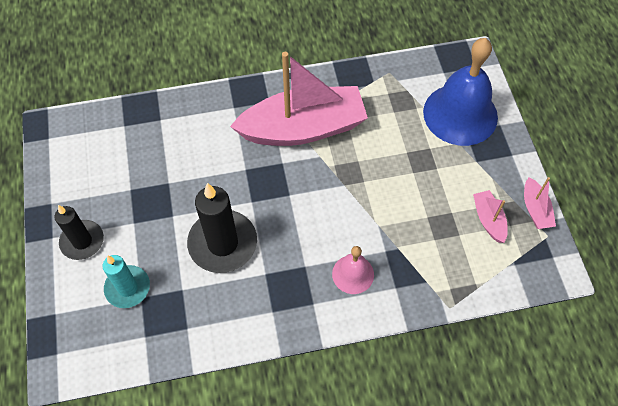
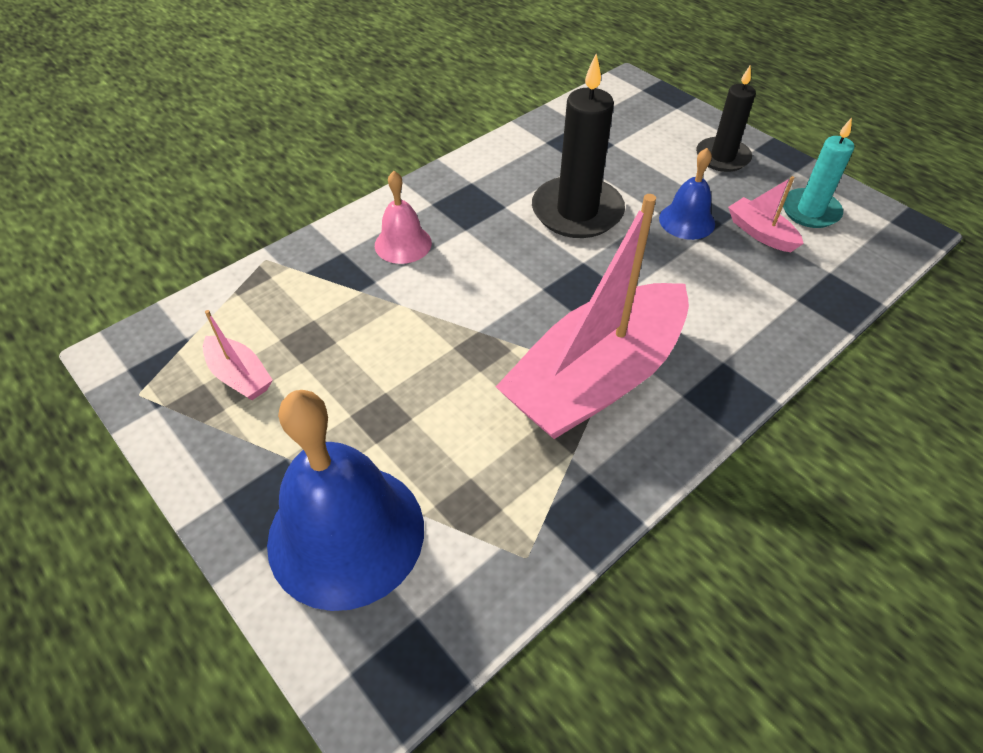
camera: 150 degrees right, 10 degrees down
turquoise candle [103,255,150,308] -> turquoise candle moved to [783,118,854,228]
pink boat [524,177,556,229] -> pink boat moved to [728,176,804,252]
none -> blue bell [659,148,715,240]

